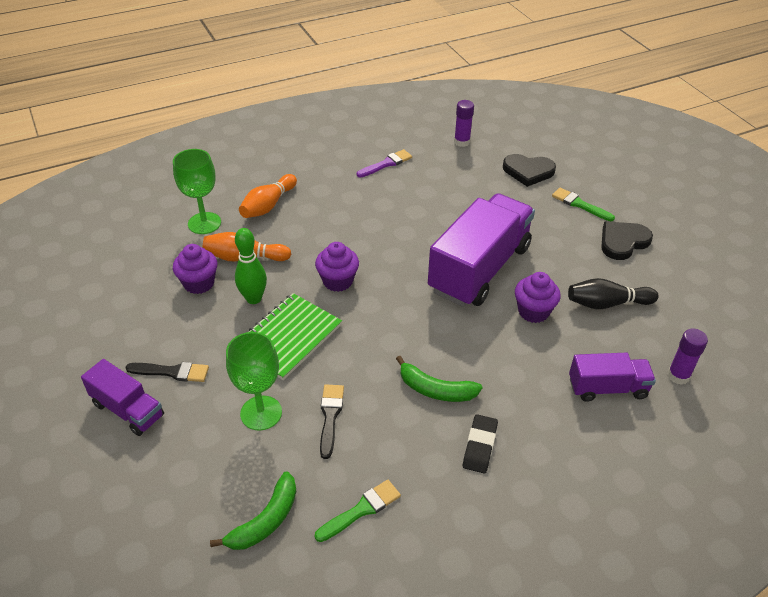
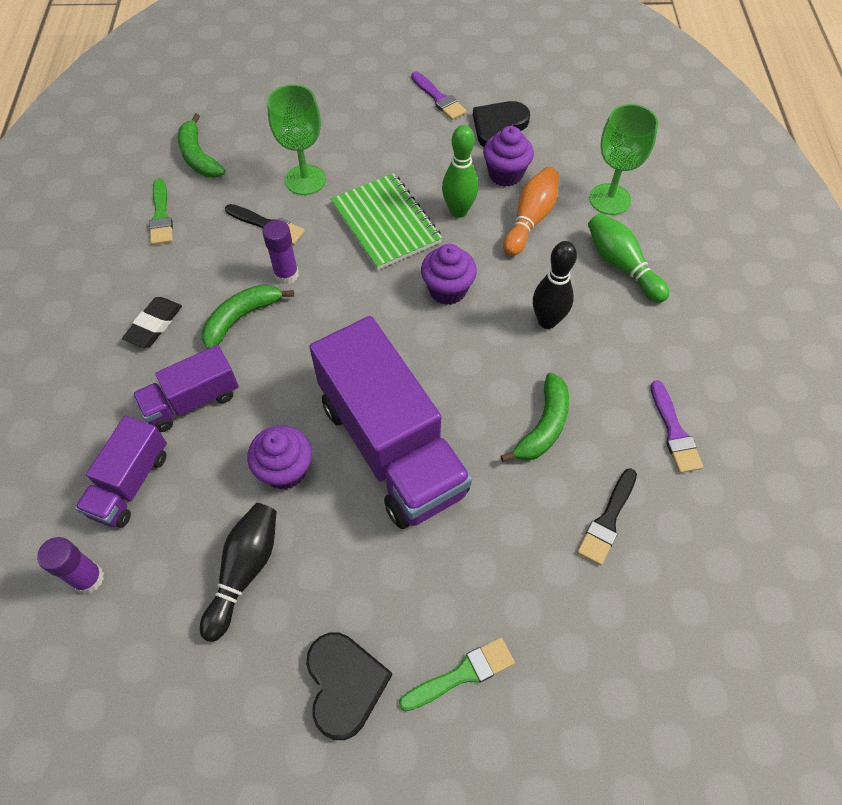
camera: 115 degrees right, 15 degrees up
purple truck [81,359,164,436] -> purple truck moved to [133,345,239,432]
black brush [125,362,209,382] -> black brush moved to [577,468,637,565]
orange bowling pin [239,174,297,218] -> green bowling pin [588,213,669,303]
purple glue stick [454,100,474,147] -> purple glue stick moved to [262,220,299,285]
black eraser [463,414,498,473] -> black eraser turned 75 degrees clockwise [122,297,182,348]
black heart [503,154,556,187] -> black heart moved to [473,101,530,147]
none -> purple brush [411,72,467,120]
none -> green banana [500,373,569,462]
none -> black bowling pin [533,241,577,329]

